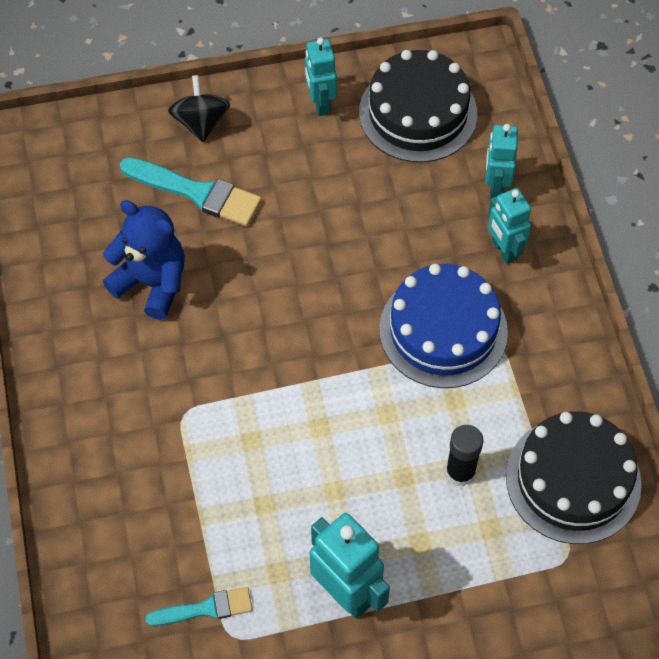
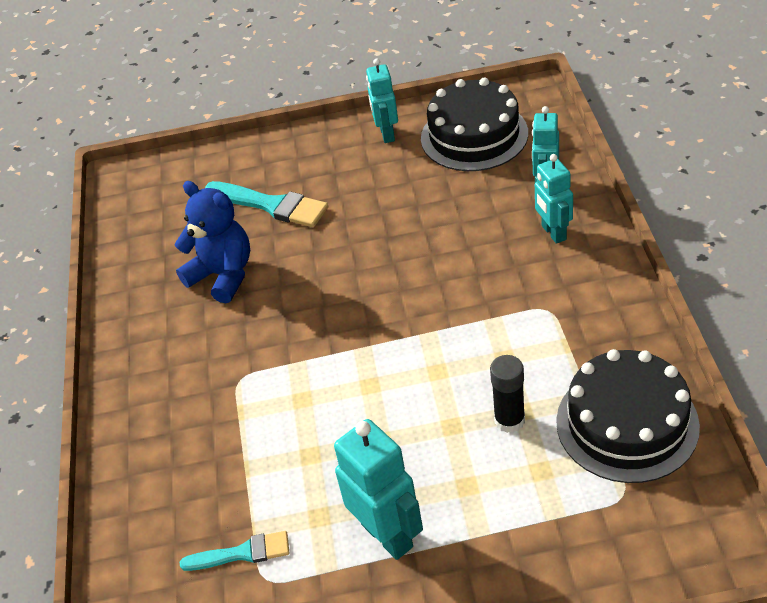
camera: 10 degrees right, 15 degrees down
black spinning top [168,75,230,142] -> none
blue cake [379,264,508,388] -> none

